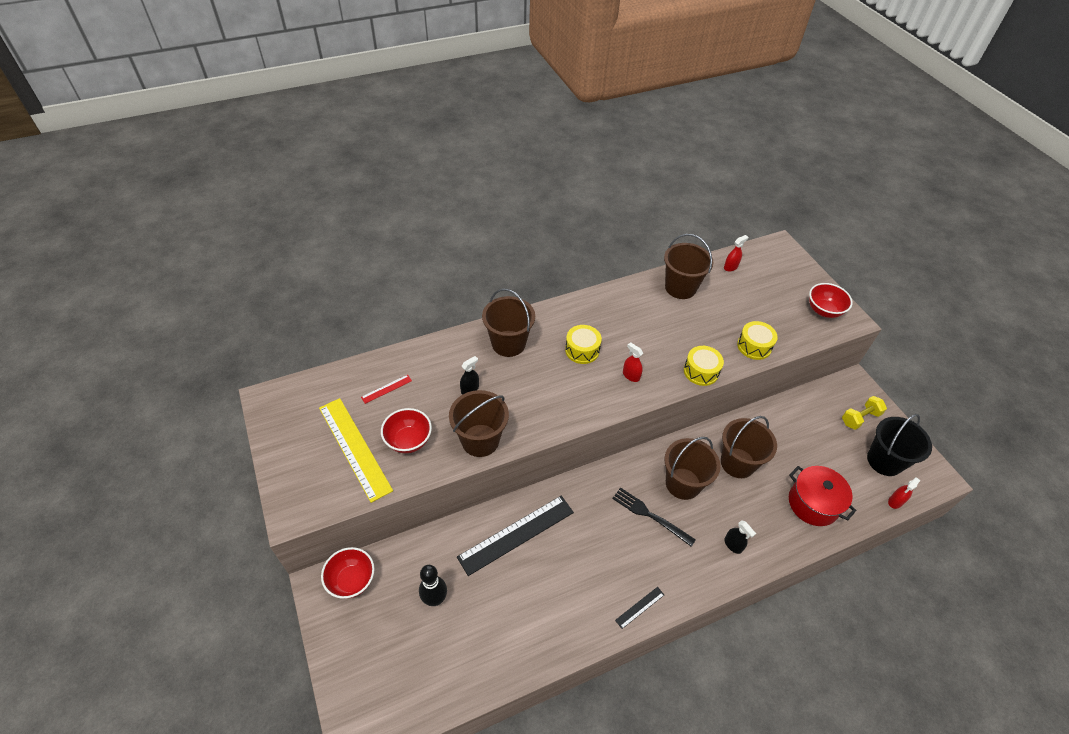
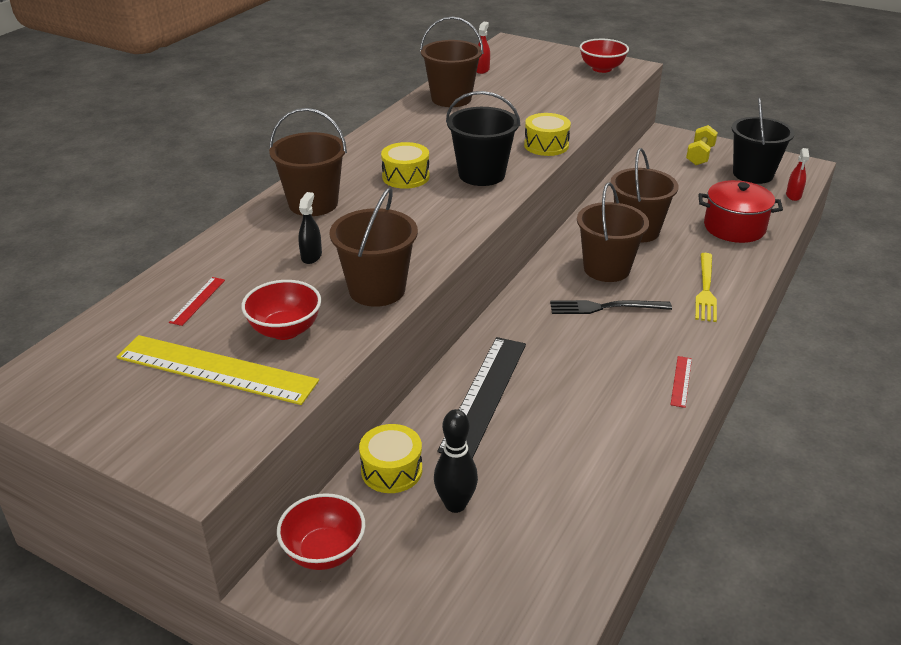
camera: 35 degrees left, 15 degrees down
black ruler [615,587,664,629] -> red ruler [671,356,692,408]
red spray bottle [623,342,643,382] -> black bucket [446,91,520,186]
black spray bottle [725,520,756,554] -> yellow fork [695,253,717,322]
yellow drum [737,321,778,360] -> yellow drum moved to [359,424,422,493]

